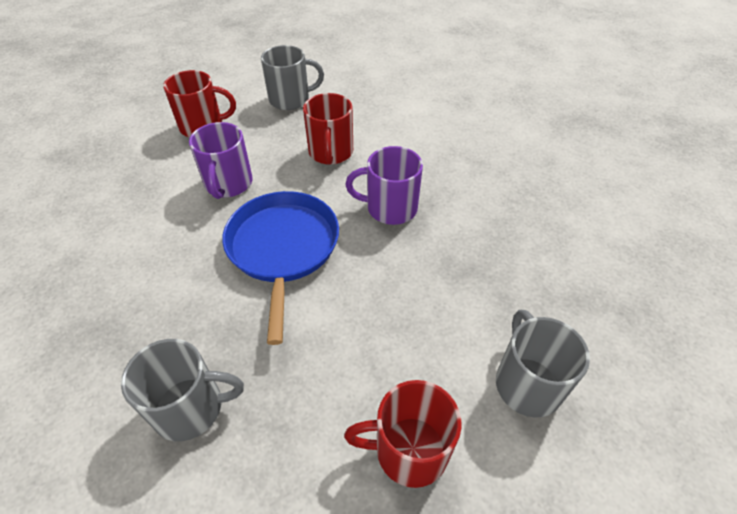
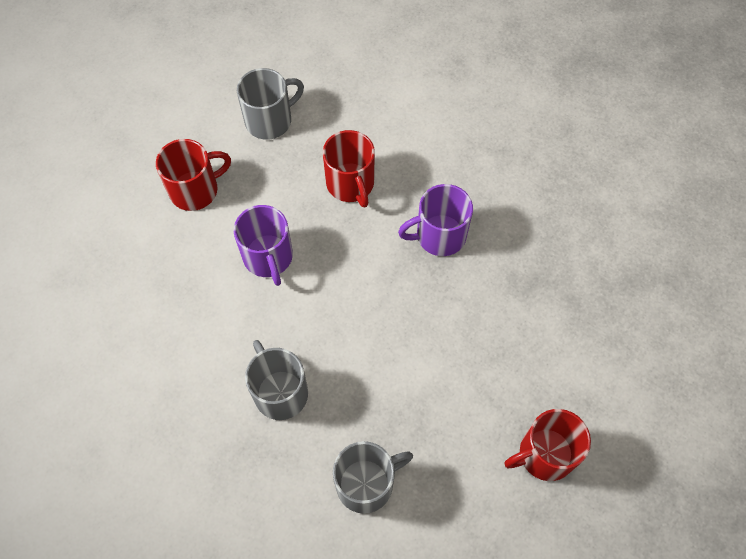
camera: 20 degrees left, 15 degrees up
blue pan [222,191,339,345] -> none
grey mug [496,310,590,418] -> grey mug moved to [245,340,308,420]

